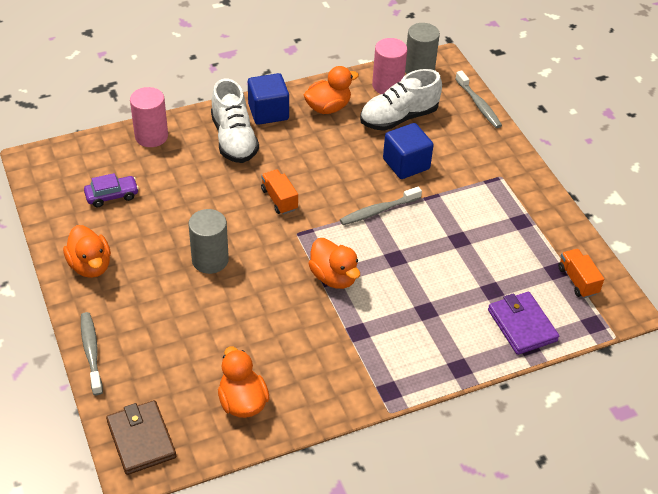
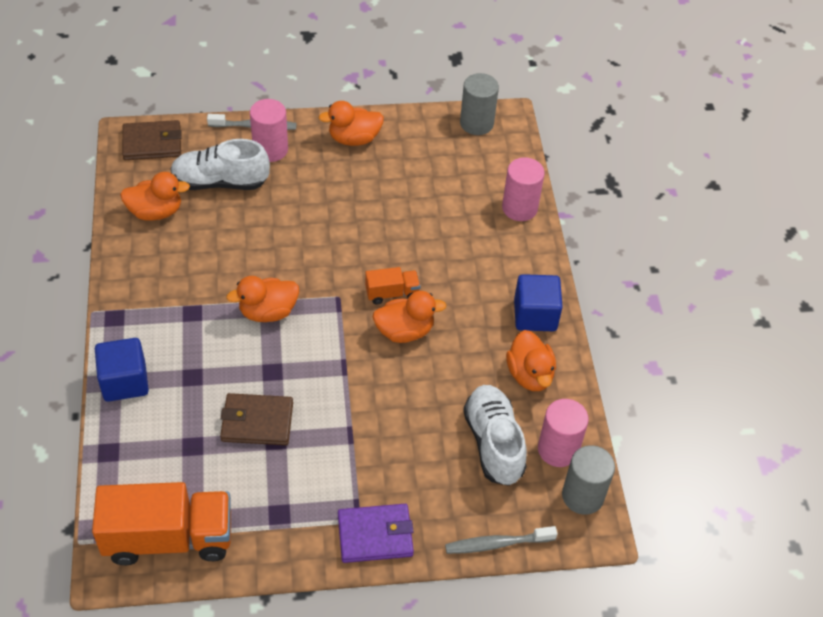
camera: 105 degrees right, 5 degrees up
purple car [84,173,139,207] -> none
grey cylinder [188,209,229,274] -> grey cylinder moved to [460,73,499,135]
white shoe [211,79,259,163] -> white shoe moved to [170,139,270,190]
grey toothbrush [340,187,422,225] -> none
blue cube [383,123,434,179] -> blue cube moved to [95,338,149,402]
purple wallet [488,292,559,355] -> purple wallet moved to [338,504,414,563]
orange truck [558,249,604,298] -> orange truck [92,482,231,565], size x2.10
none -> brown wallet [220,393,293,445]
none -> pink cylinder [250,99,288,162]
none -> orange duck [373,291,446,343]

